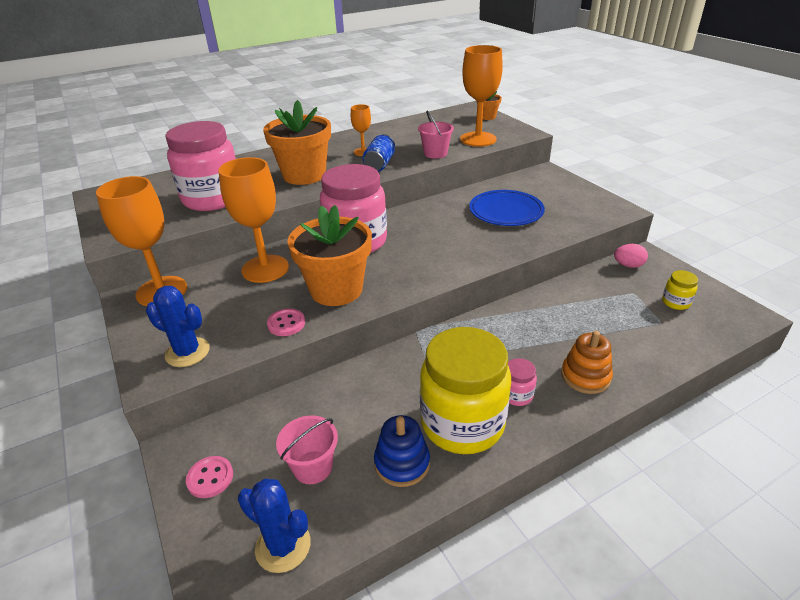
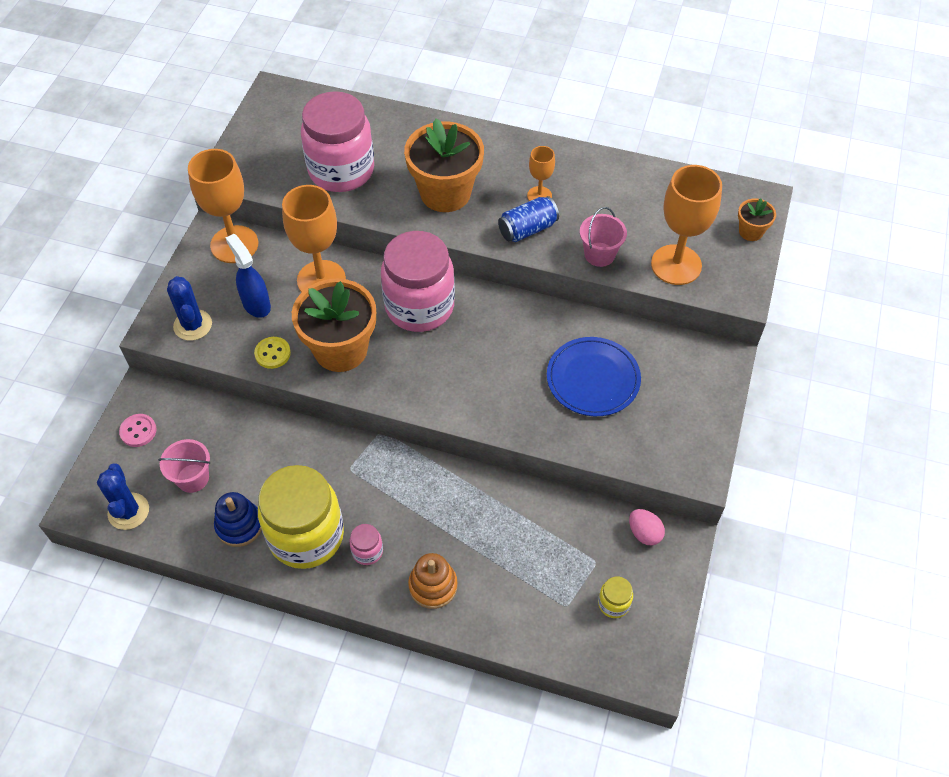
camera: 45 degrees right, 20 degrees up
pink button [267,308,305,336] -> yellow button [254,337,291,369]
none -> blue spray bottle [226,234,271,318]

